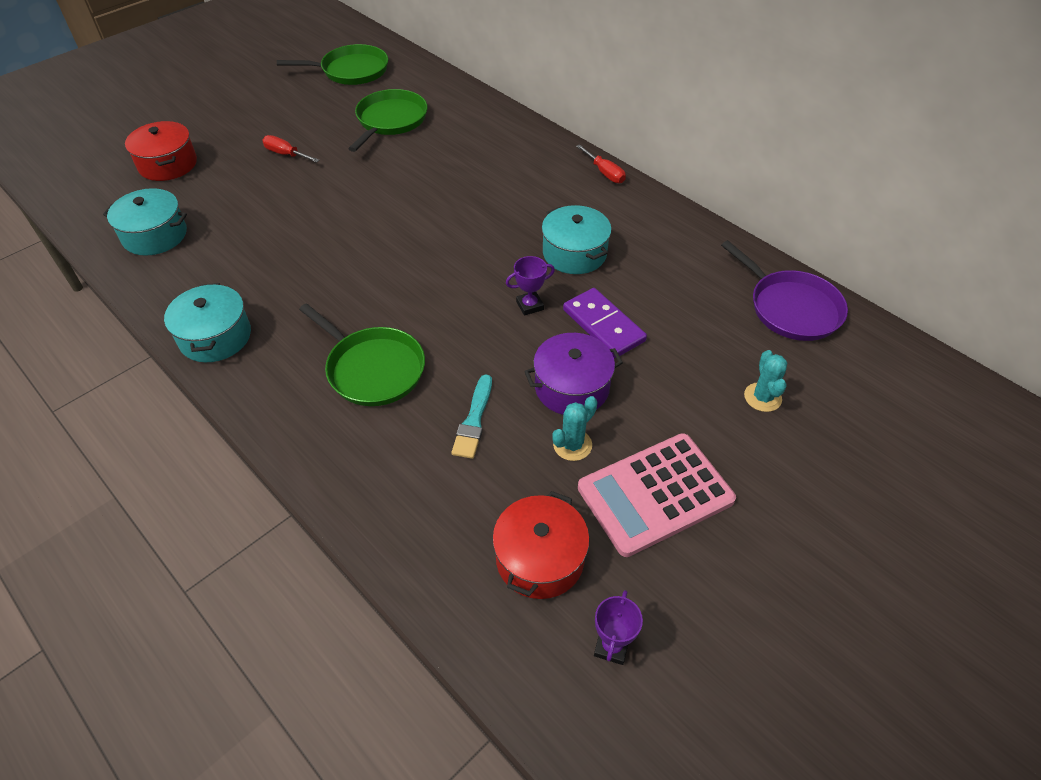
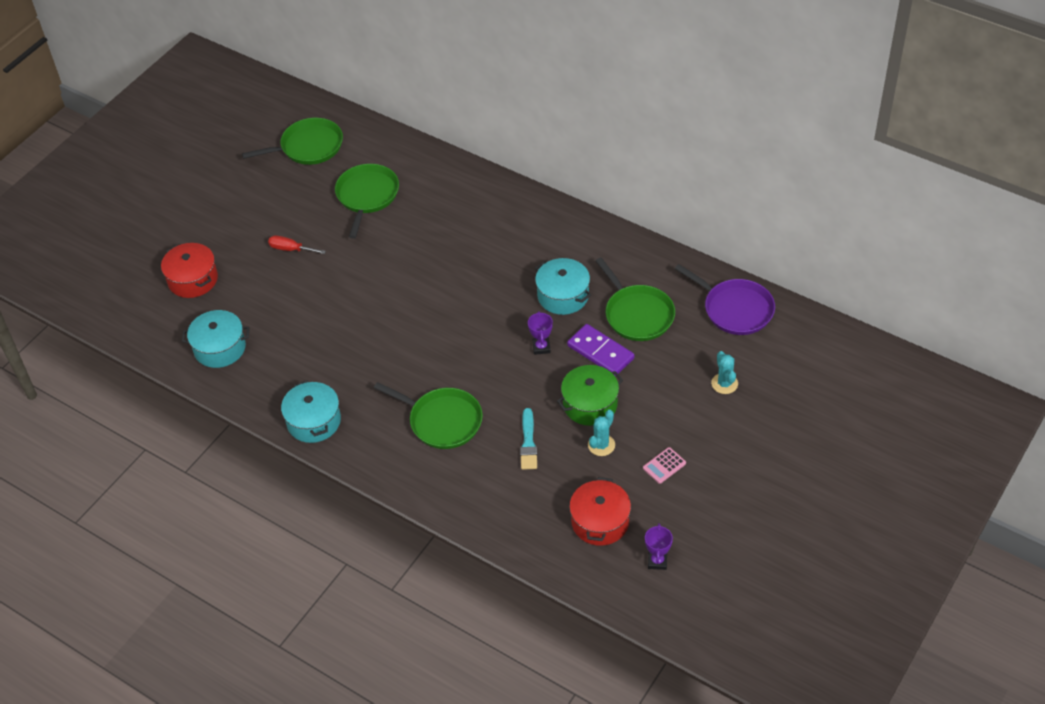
camera: 10 degrees left, 0 degrees up
purple trophy [506,256,555,316] -> purple trophy turned 60 degrees counterclockwise [528,311,553,355]
purple pot [524,333,623,415] -> green pot [557,365,623,426]
red screwdriver [576,144,626,183] -> none
pink calculator [578,433,736,557] -> pink calculator [643,447,686,484], size x0.41
none -> green pan [596,258,675,341]

